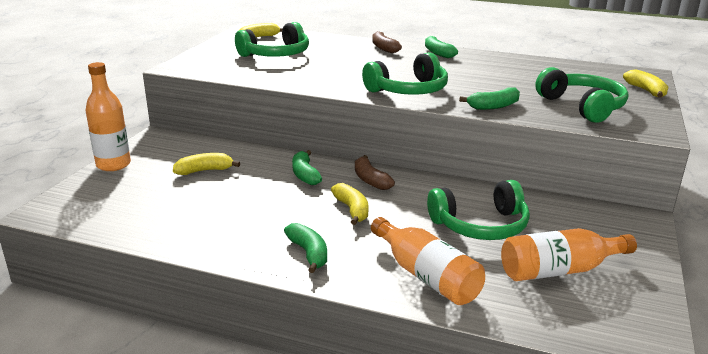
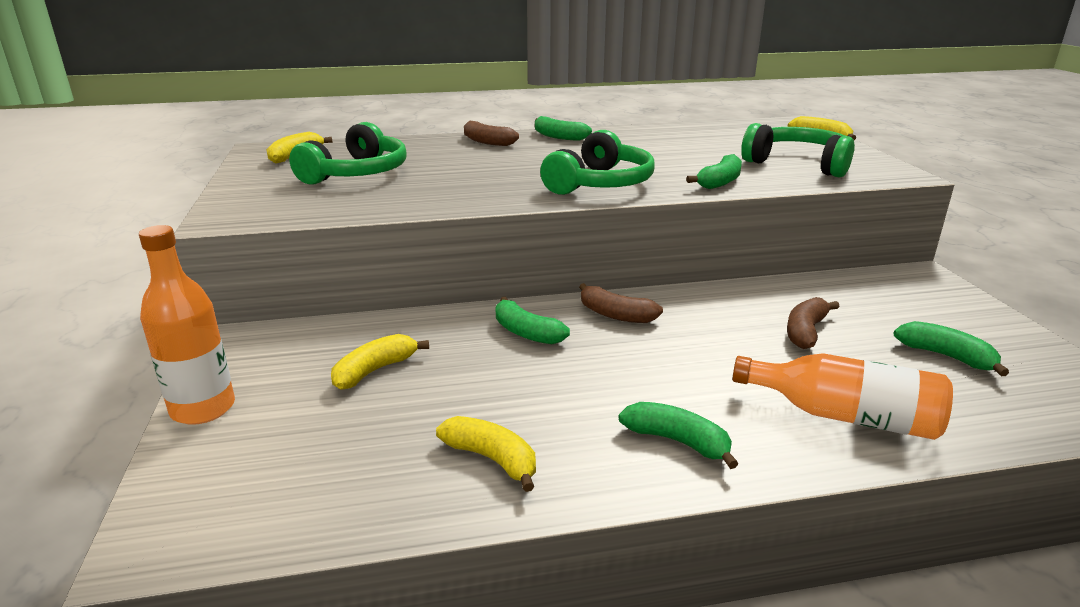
camera: 30 degrees left, 0 degrees up
yellow banana [331,183,369,225] -> yellow banana moved to [436,416,536,492]
green headphones [427,180,530,240] -> brown banana [787,297,840,349]
orange bottle [501,228,637,281] -> green banana [893,321,1009,376]

